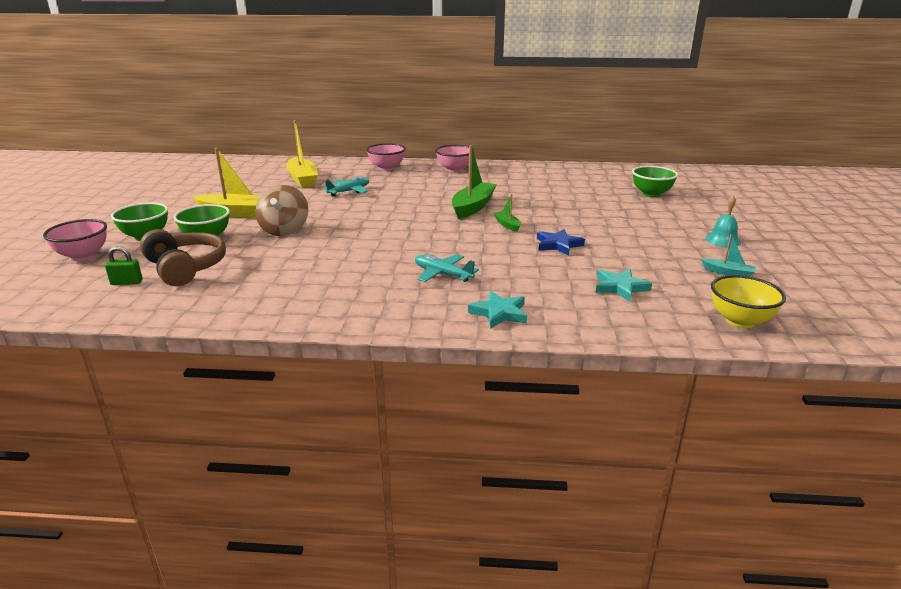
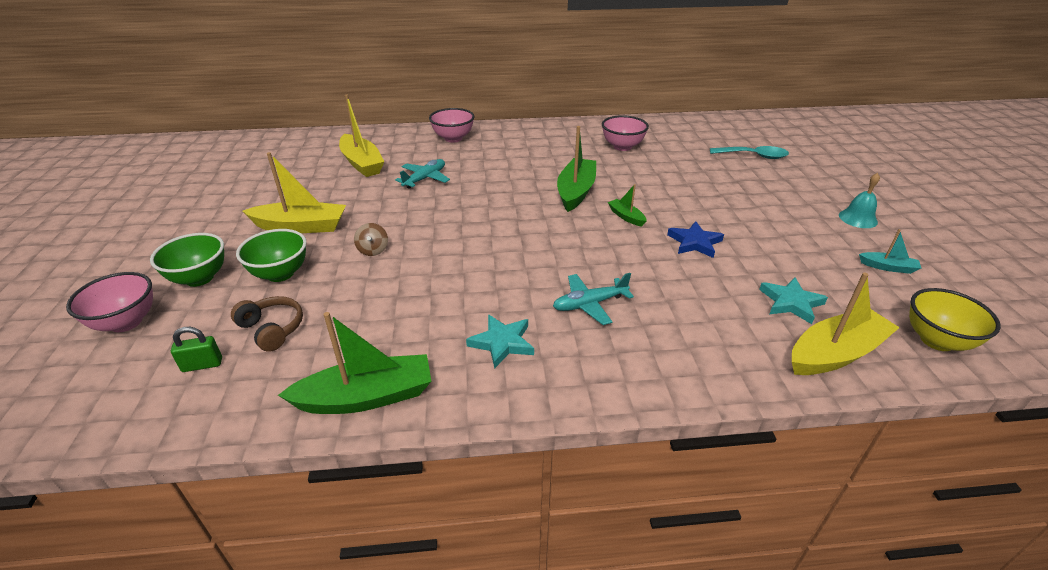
camera: 10 degrees left, 10 degrees up
brown headphones [140,229,226,286] -> brown headphones [231,296,303,352], size x0.63
brown spinning top [255,185,308,236] -> brown spinning top [354,223,388,256], size x0.52
turquoise plane [415,254,479,282] -> turquoise plane turned 45 degrees counterclockwise [553,273,634,325]
pink bowl [435,145,475,172] -> pink bowl moved to [602,115,649,151]
turquoise star [468,291,527,329] -> turquoise star moved to [466,314,534,368]
green bowl [632,166,678,197] -> turquoise spoon [710,146,789,159]
none -> green boat [278,312,431,414]
none -> yellow boat [792,272,900,375]

